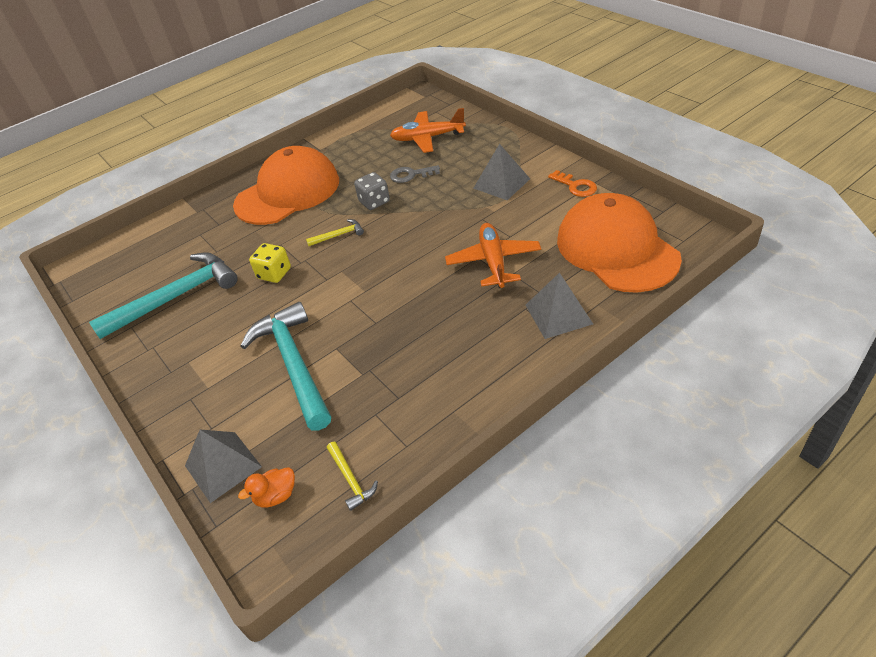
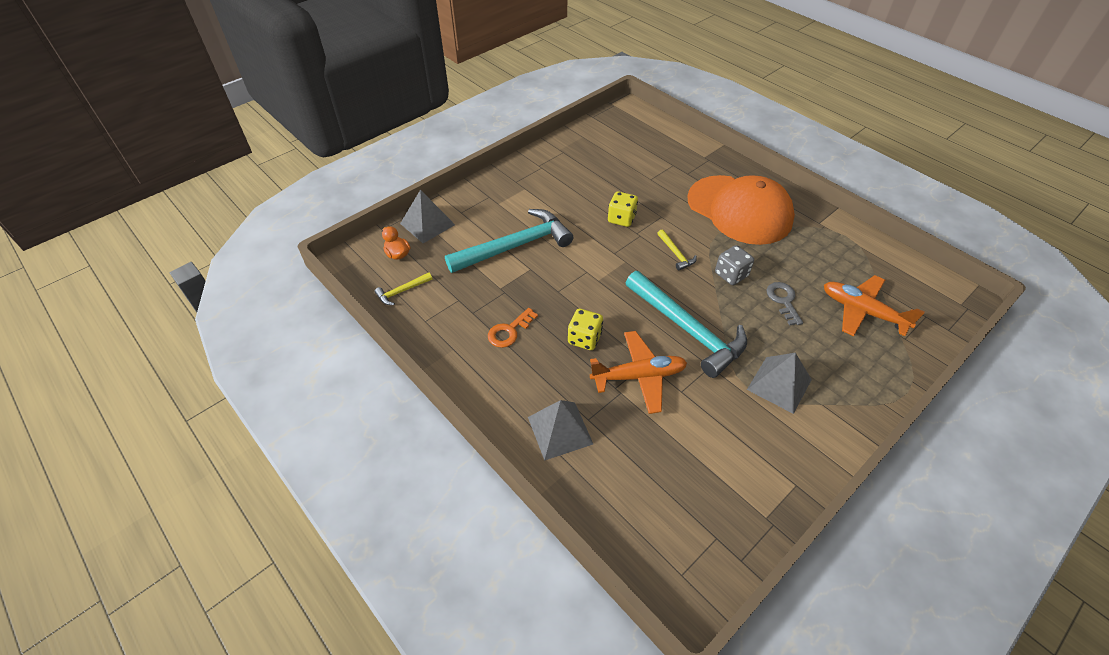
camera: 80 degrees right, 5 degrees up
turquoise hammer [89,252,238,339] -> turquoise hammer moved to [626,271,747,378]
orange plane [390,108,466,153] -> orange plane turned 45 degrees counterclockwise [824,275,925,337]
orange key [548,170,597,197] -> orange key moved to [488,308,538,348]
orange cap [557,193,682,293] -> none
none -> yellow dice [568,309,603,350]

